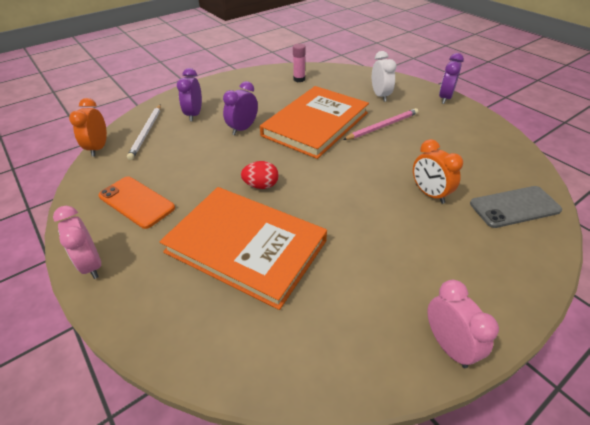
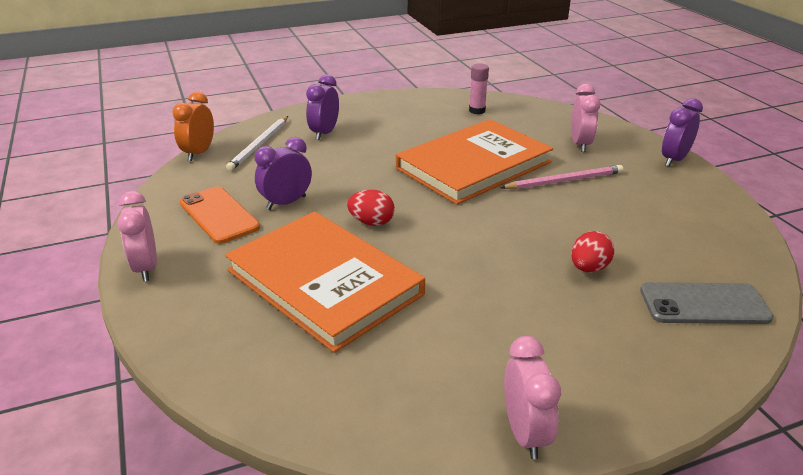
camera: 15 degrees right, 10 degrees down
purple clock [223,81,258,135] -> purple clock moved to [255,137,312,210]
white clock [372,51,397,102] -> pink clock [571,84,600,152]
orange clock [413,139,463,204] -> red egg [571,231,615,272]

